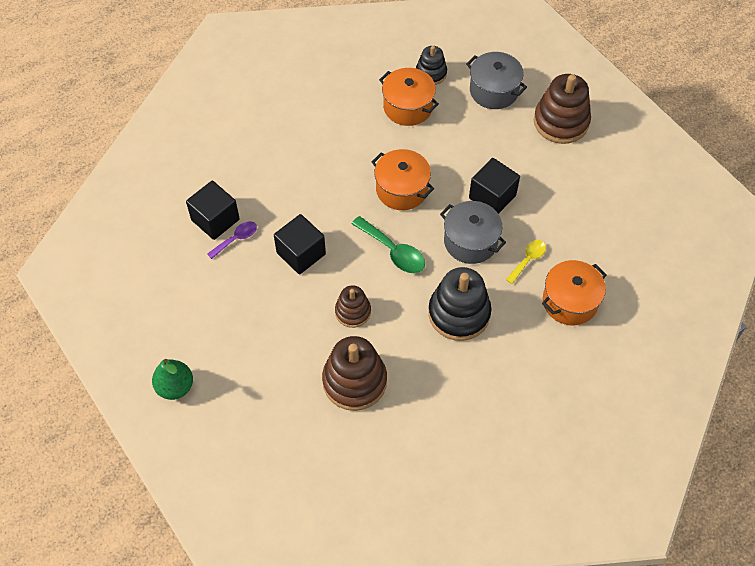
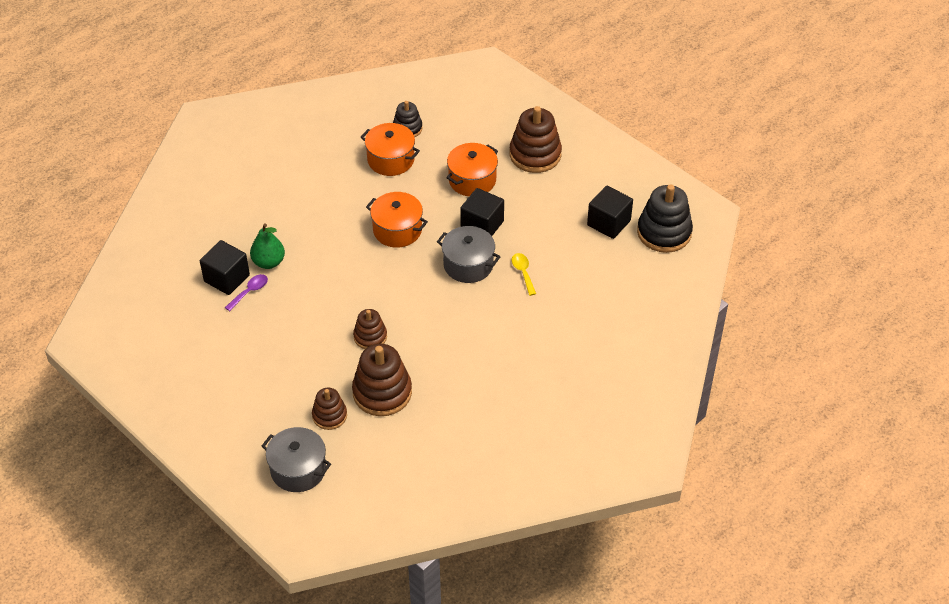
camera: 10 degrees left, 10 degrees down
green pear [152,359,193,400] -> green pear moved to [250,223,285,269]
black cube [274,214,326,274] -> black cube moved to [587,186,633,239]
green spoon [351,216,425,273] -> none
black stacking toy [428,267,492,341] -> black stacking toy moved to [637,184,693,253]
grey pot [466,52,527,109] -> grey pot moved to [262,427,331,492]
yellow spoon [506,240,546,284] -> yellow spoon turned 45 degrees counterclockwise [512,253,536,296]
orange pot [542,260,607,325] -> orange pot moved to [446,143,498,196]
none -> brown stacking toy [312,388,347,430]

